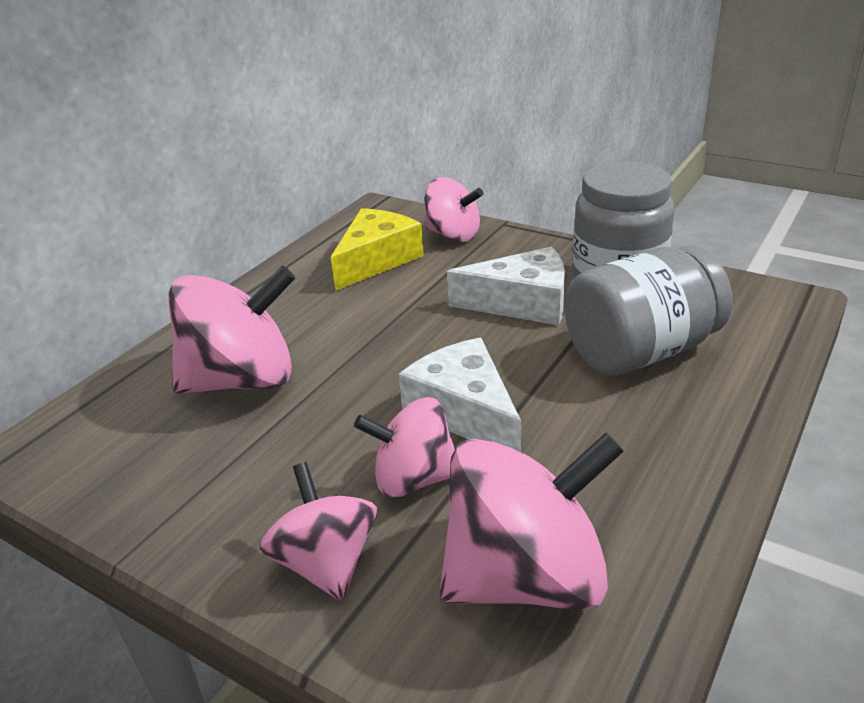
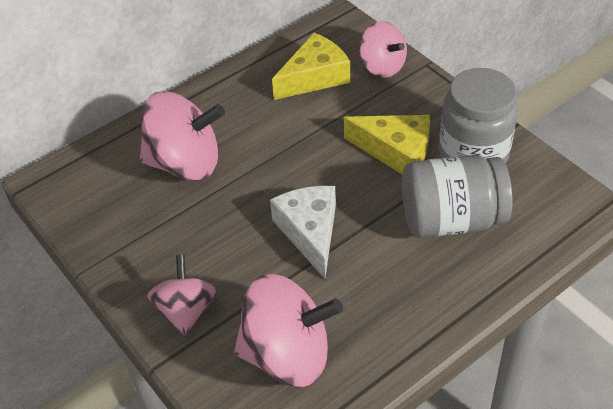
camera: 20 degrees right, 15 degrees up
pink spinning top [354,397,455,498] -> none
white cheese [447,247,565,325] -> yellow cheese [344,115,430,174]

